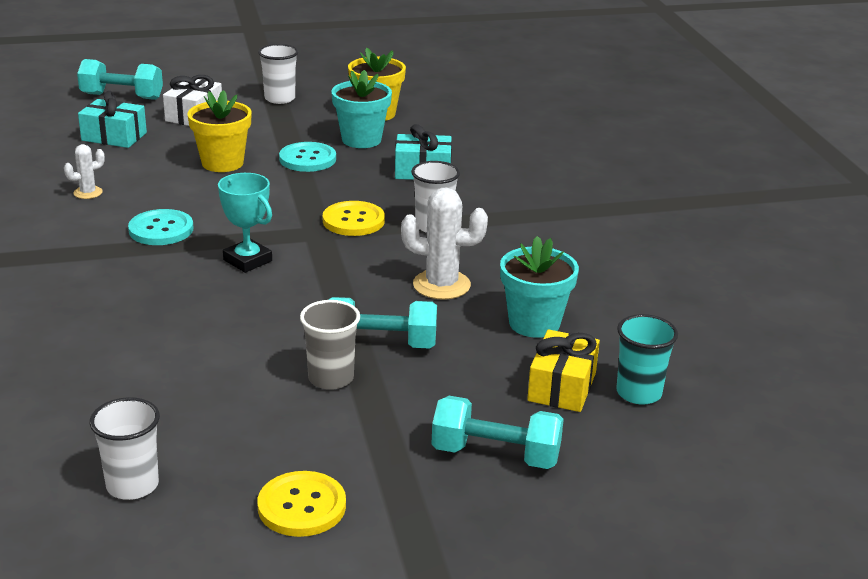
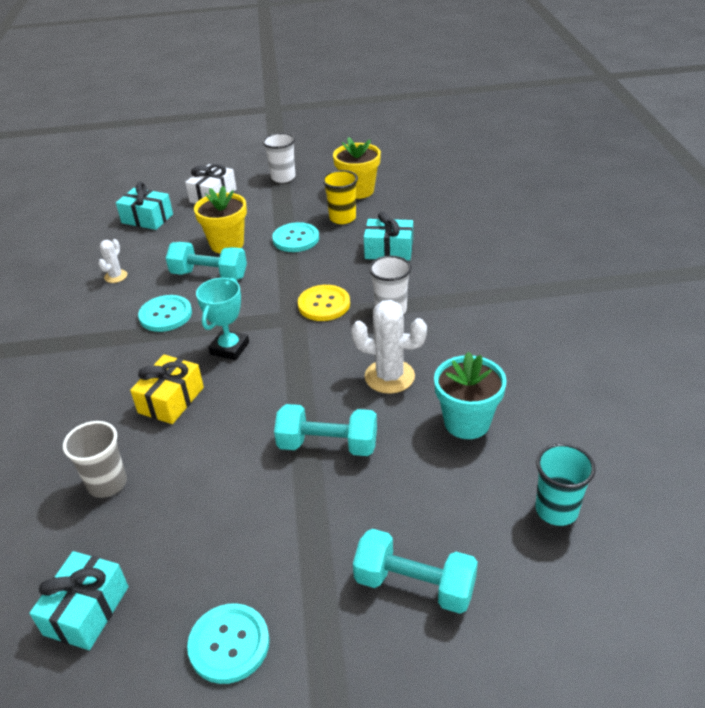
camera: 10 degrees right, 10 degrees up
white cactus [64,144,105,199] -> white cactus turned 45 degrees counterclockwise [98,239,127,283]
turquoise dumbbell [77,59,163,100] -> turquoise dumbbell moved to [166,242,247,280]
white cup [90,397,160,500] -> turquoise gift [29,551,129,650]
turquoise trophy [218,173,272,273] -> turquoise trophy turned 60 degrees clockwise [196,278,249,360]
yellow button [258,471,346,537] -> turquoise button [187,603,269,684]
grey cup [300,300,360,390] -> grey cup moved to [63,421,127,498]
turquoise flower pot [331,70,392,148] -> yellow cup [322,170,358,224]
yellow gift [527,329,600,412] -> yellow gift moved to [130,355,204,424]

